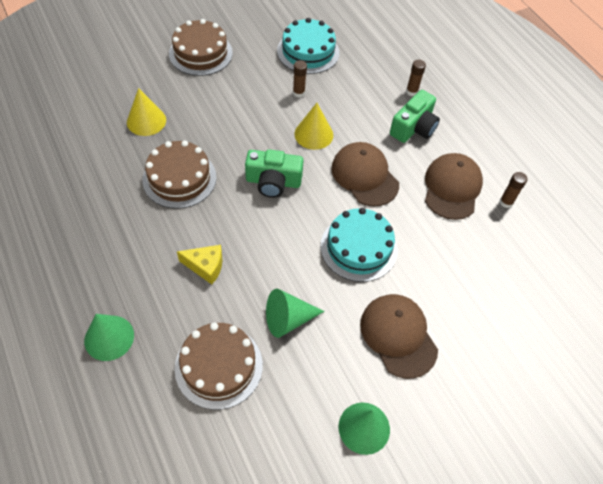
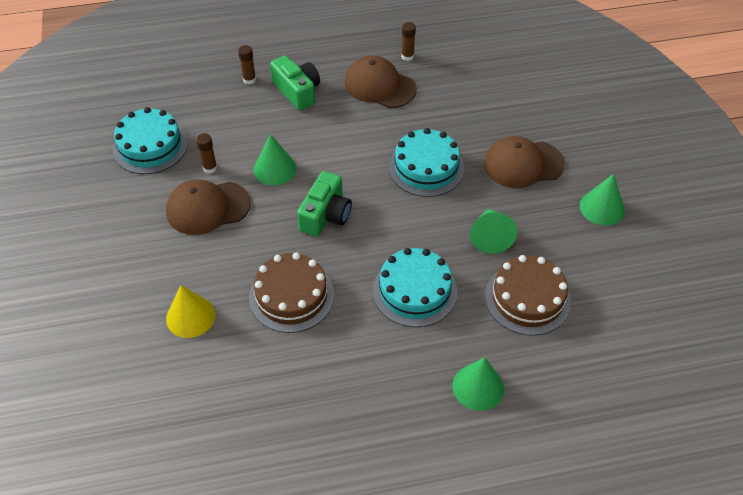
camera: 70 degrees left, 5 degrees down
brown cake [169,19,233,76] -> none
yellow cheese [177,245,223,284] -> turquoise cake [373,248,457,327]
yellow cone [295,103,333,150] -> green cone [254,134,297,185]
brown cap [331,142,399,207] -> brown cap moved to [166,179,251,235]

